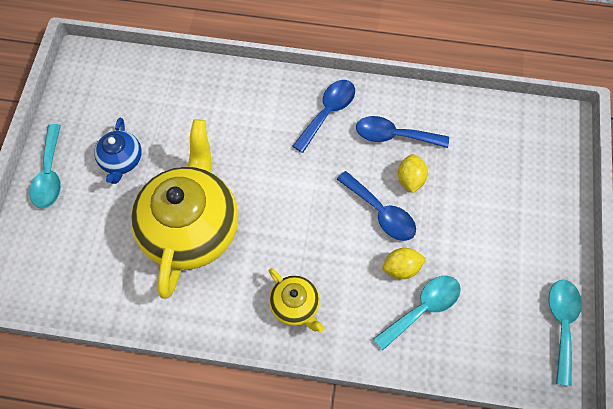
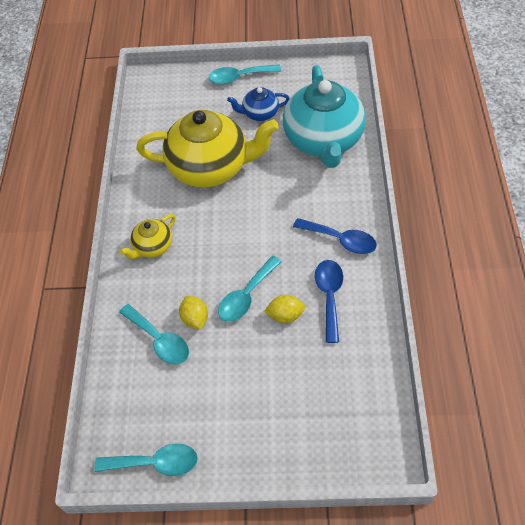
camera: 85 degrees right, 10 degrees down
blue spoon [337,171,416,241] -> turquoise spoon [218,256,282,322]
none -> turquoise teapot [283,65,366,168]

